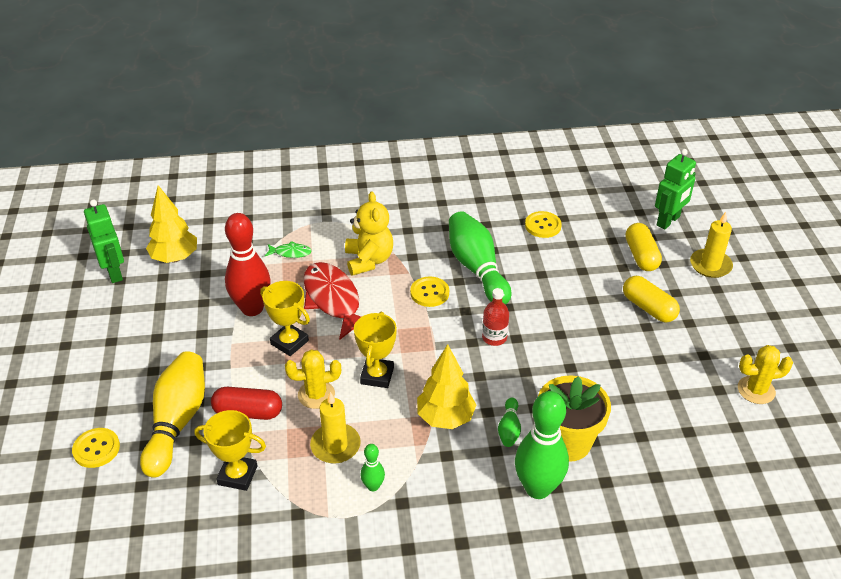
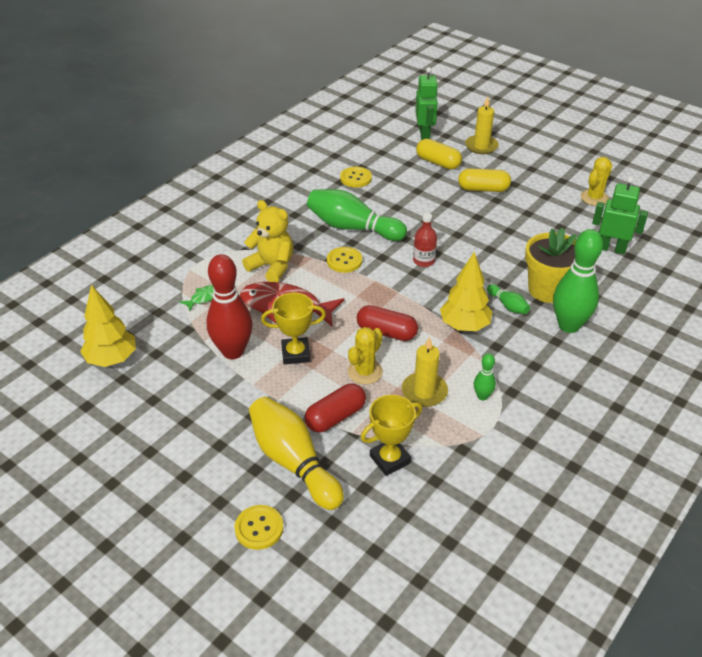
camera: 45 degrees left, 0 degrees up
green robot [84,200,124,283] -> green robot moved to [592,177,648,254]
yellow trophy [354,312,397,388] -> red capsule [357,305,418,341]

